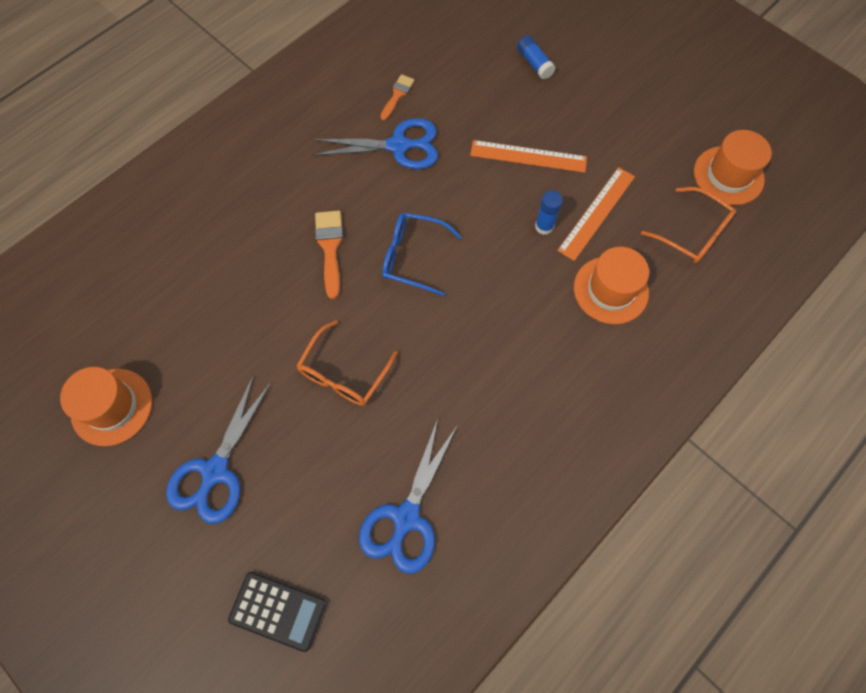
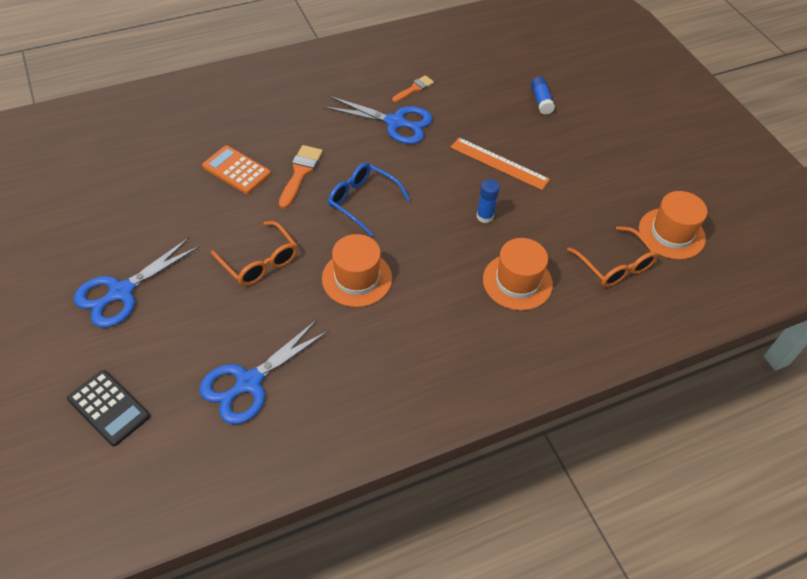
camera: 20 degrees right, 15 degrees down
orange hat [60,367,152,446] -> orange hat moved to [322,234,392,307]
orange glasses [296,320,398,406] -> orange glasses turned 90 degrees counterclockwise [211,221,298,286]
orange ruler [557,167,635,261] -> none
none -> orange calculator [202,146,271,194]

